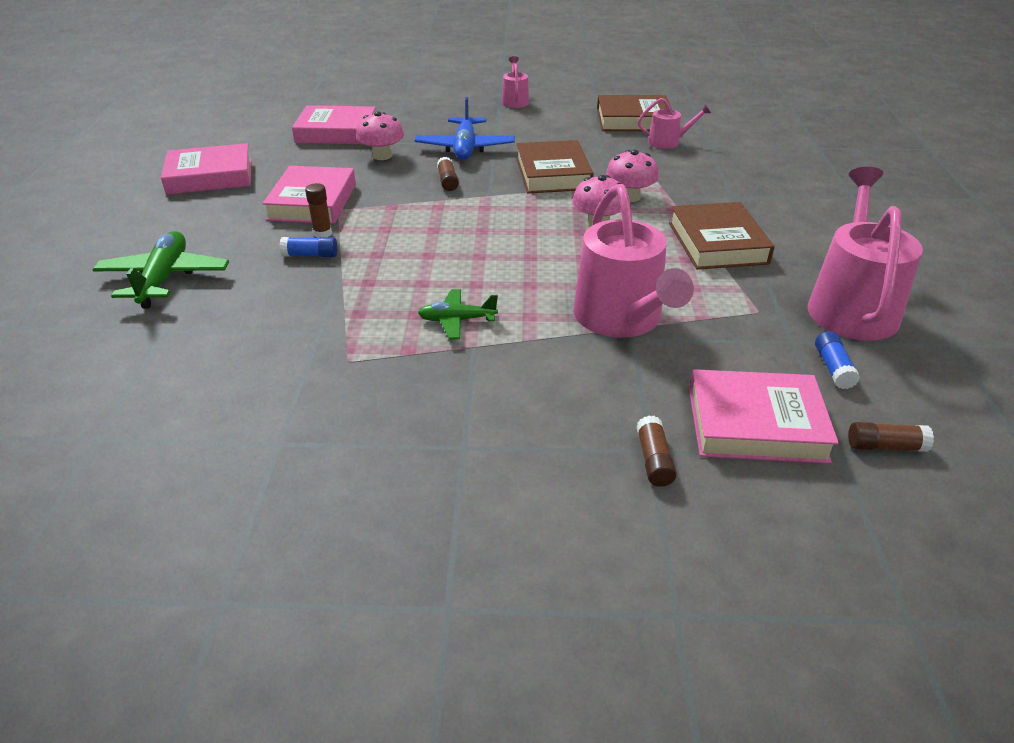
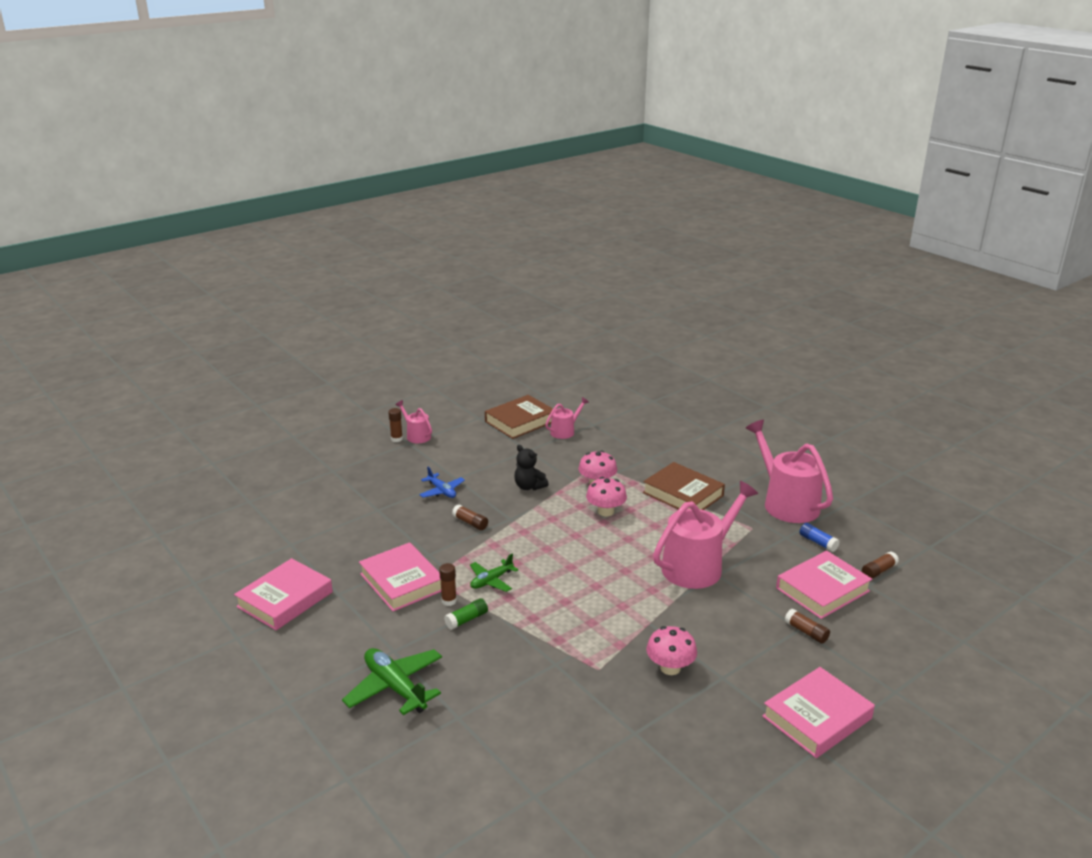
camera: 40 degrees left, 10 degrees down
blue glue stick [279,237,338,257] -> green glue stick [444,598,488,630]
pink book [292,105,376,144] -> pink book moved to [762,667,875,758]
pink mushroom [356,111,404,160] -> pink mushroom moved to [646,626,697,675]
blue plane [415,97,515,160] -> blue plane [419,467,465,498], size x0.60
green plane [418,289,498,339] -> green plane moved to [470,554,518,592]
brown book [516,140,594,194] -> black teddy bear [514,445,548,490]
pink watering can [573,184,694,338] -> pink watering can turned 75 degrees counterclockwise [653,481,758,589]
none -> brown glue stick [388,408,403,442]

